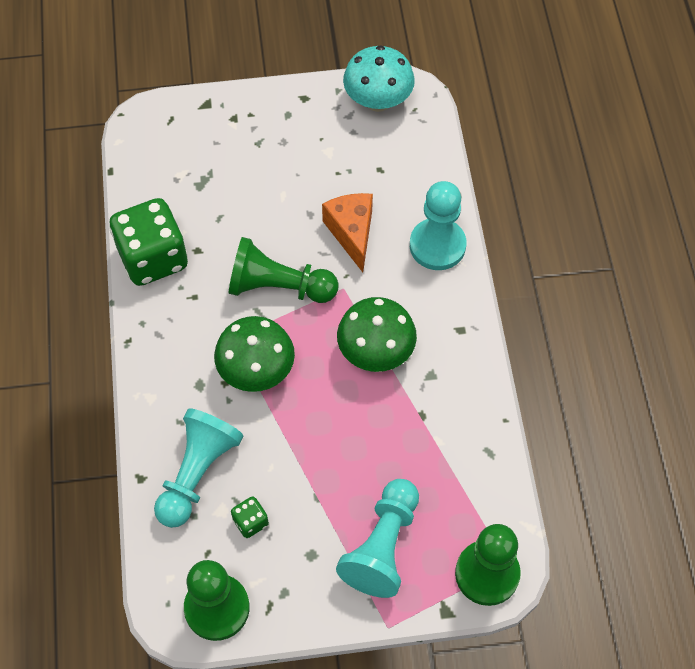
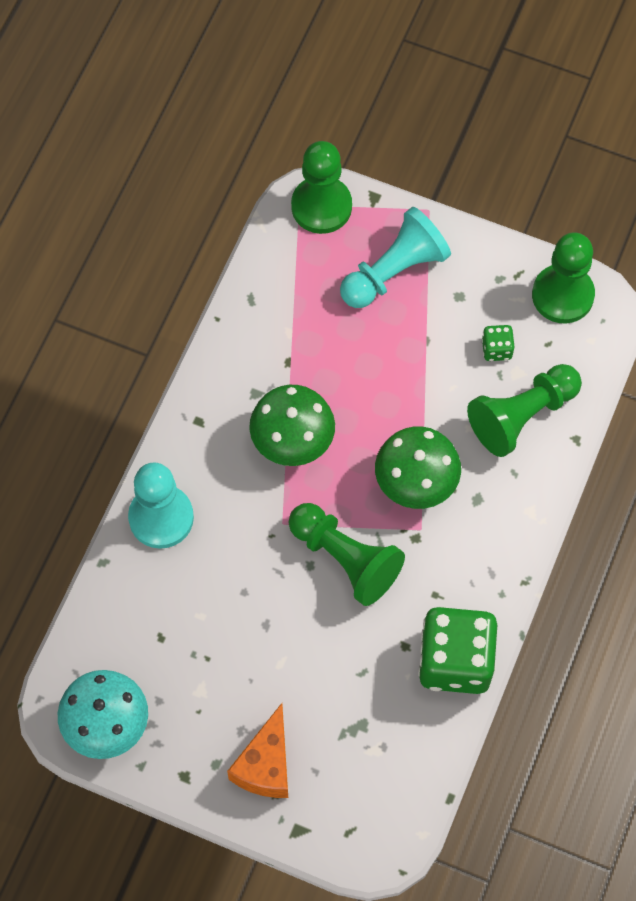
camera: 150 degrees left, 5 degrees up
turquoise pawn [154,408,243,528] -> green pawn [467,364,582,457]
orange cheese [322,193,373,272] -> orange cheese moved to [227,703,288,798]

